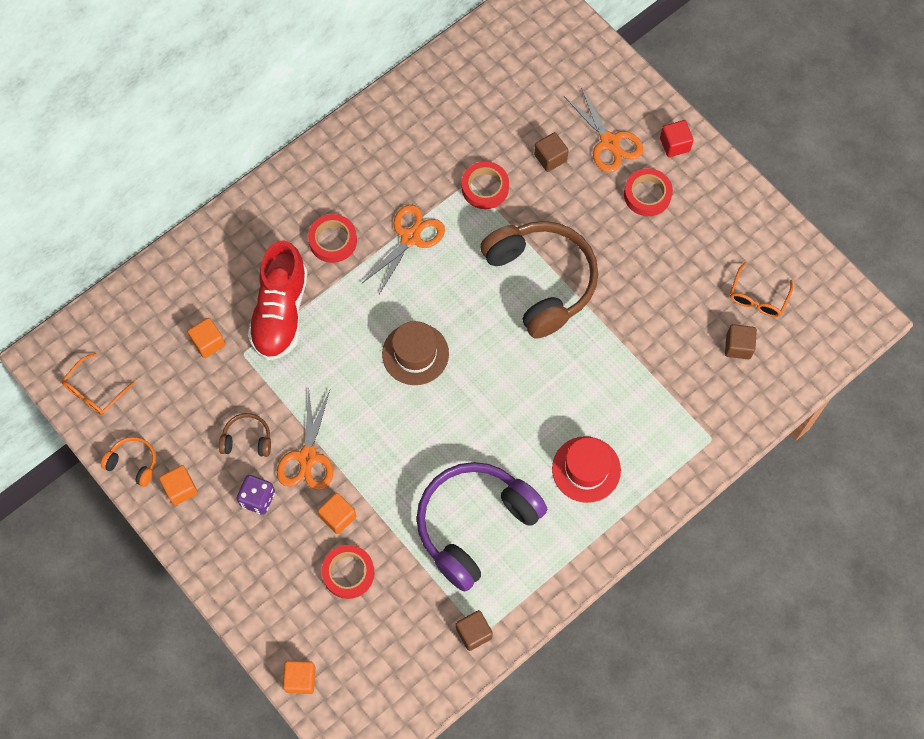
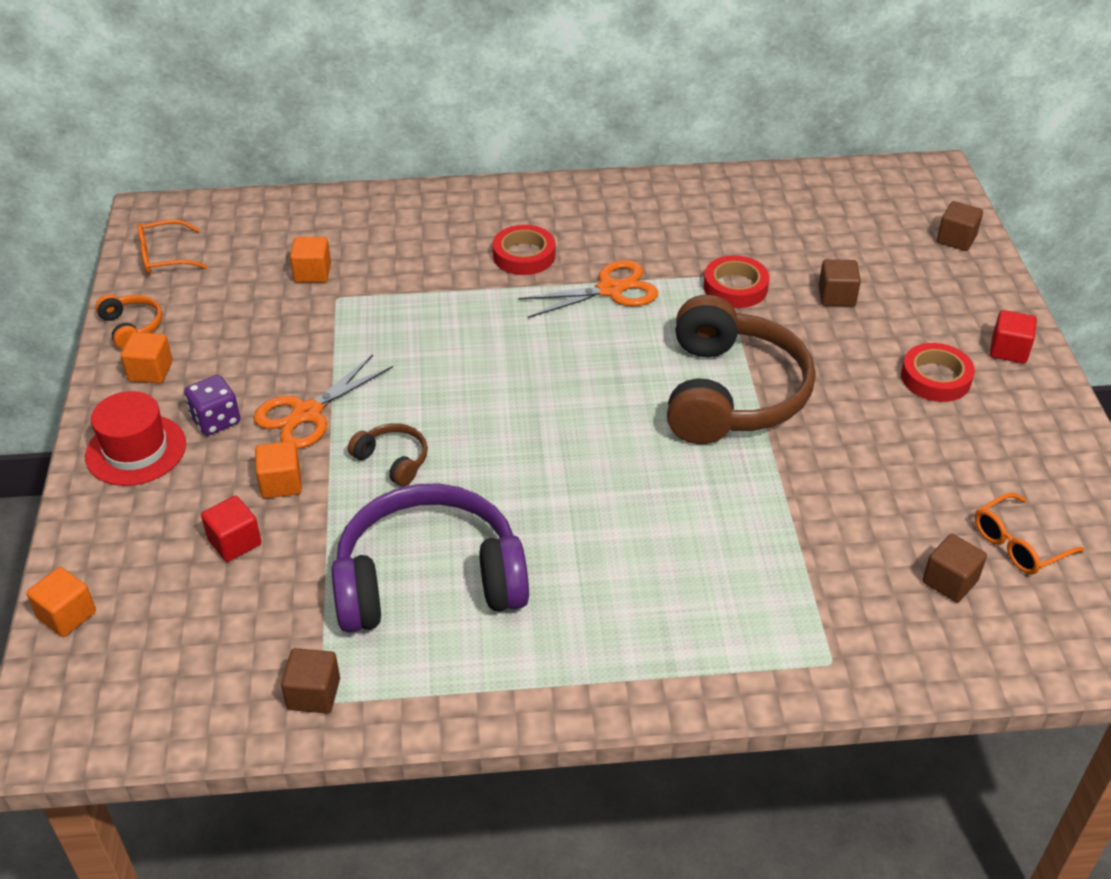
camera: 35 degrees right, 25 degrees down
brown headphones [219,413,271,457] -> brown headphones moved to [348,423,428,486]
red shoe [248,240,308,360] -> none
red tape [322,545,375,599] -> red cube [201,496,261,562]
brown hat [382,321,449,385] -> none
red hat [552,436,621,503] -> red hat moved to [85,391,186,486]
orange scissors [564,87,644,173] -> none
none -> brown cube [937,201,983,251]

